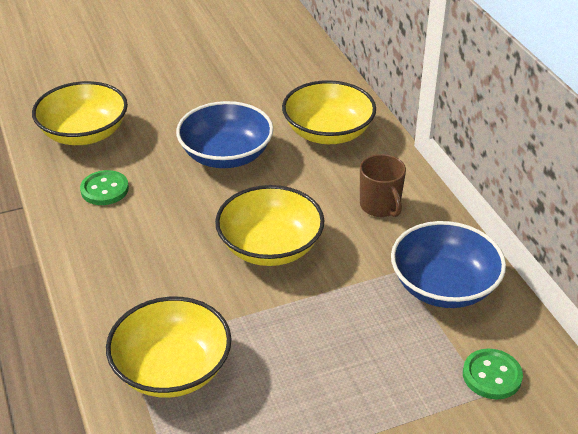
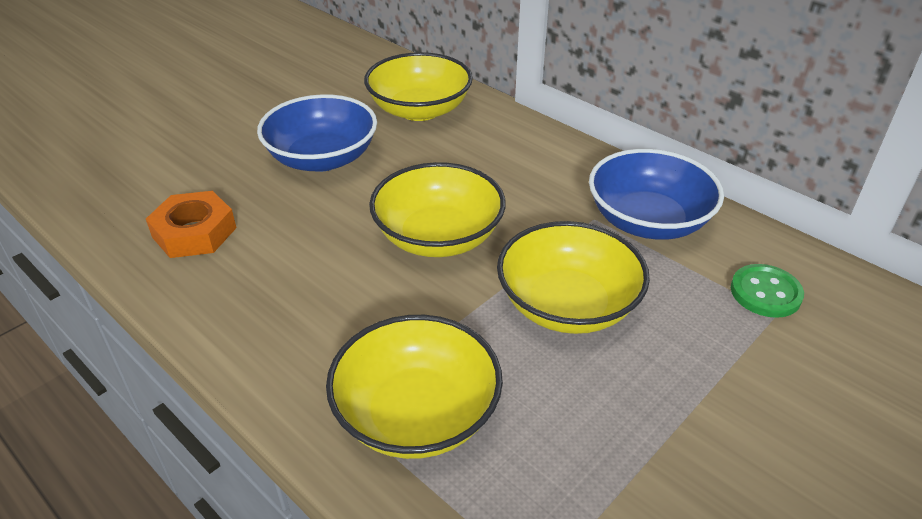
camera: 25 degrees left, 0 degrees up
yellow bowl [32,81,128,145] -> yellow bowl moved to [497,221,650,334]
green button [80,170,129,205] -> orange nut [146,191,236,258]
brown mug [360,154,406,217] -> none

